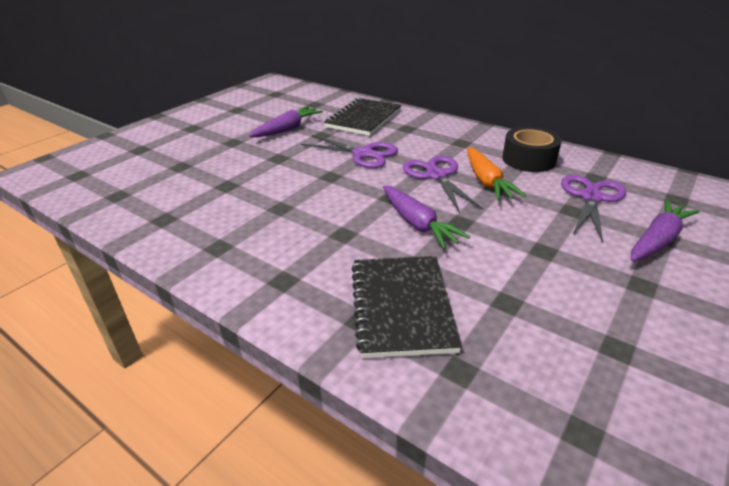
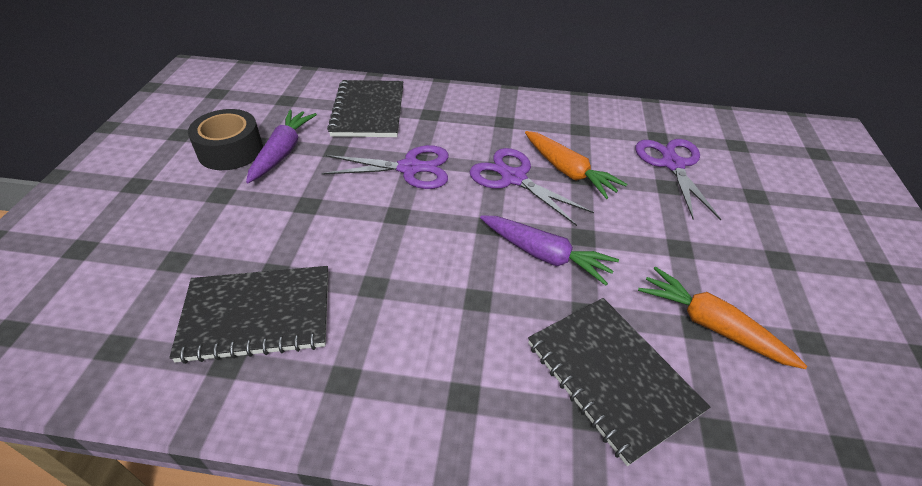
camera: 30 degrees left, 10 degrees up
black tape [502,127,562,172] -> black tape moved to [188,109,263,170]
purple carrot [631,200,700,261] -> none
none -> black notebook [169,266,328,364]
none -> orange carrot [638,267,807,369]

